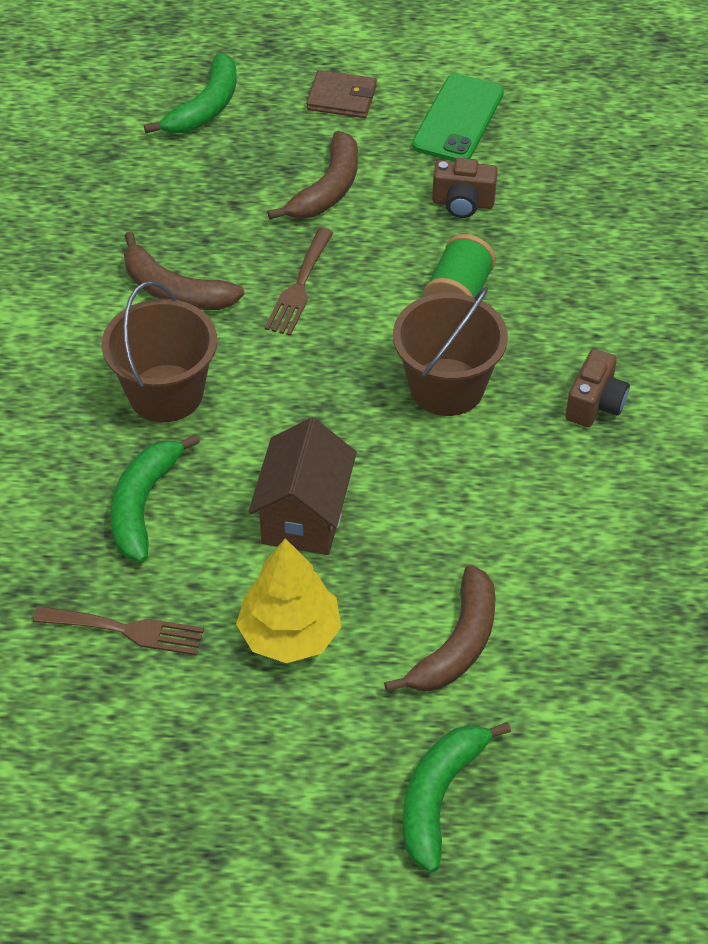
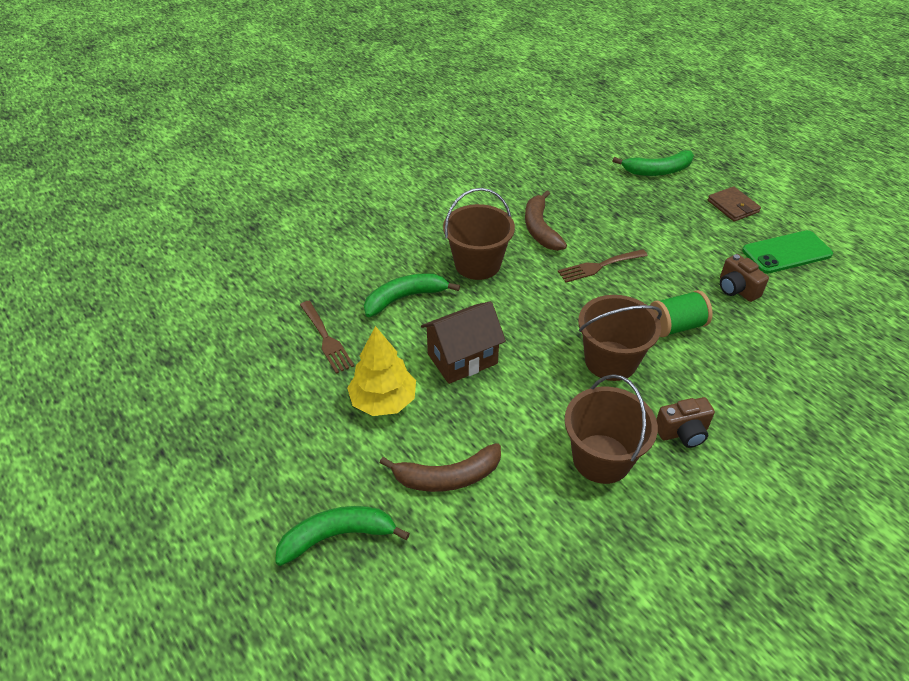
camera: 50 degrees right, 5 degrees down
brown banana [267,131,358,220] -> none
none -> brown bucket [564,374,658,484]

